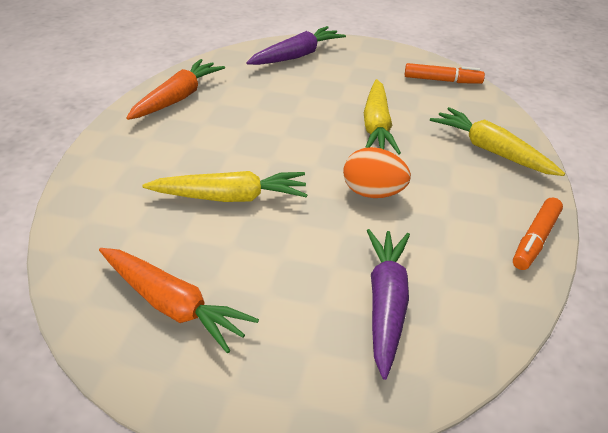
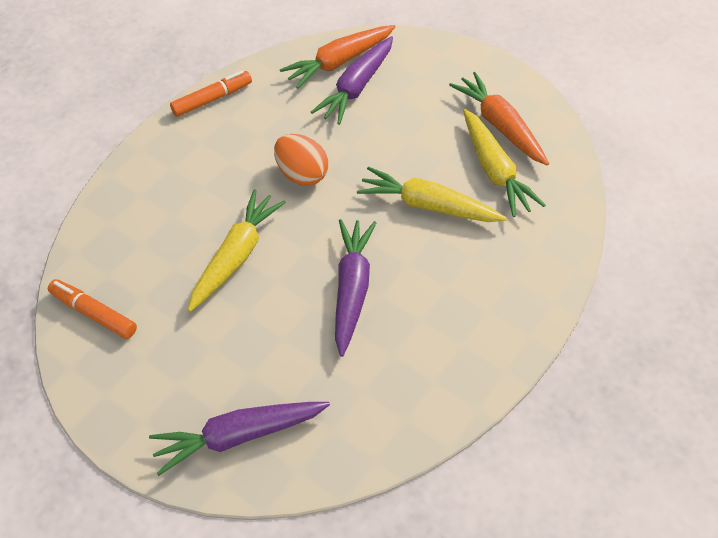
camera: 155 degrees left, 15 degrees up
orange carrot [126,59,225,120] -> orange carrot moved to [280,25,396,89]
yellow carrot [430,107,565,176] -> yellow carrot moved to [463,109,546,217]
none -> purple carrot [335,219,376,357]

